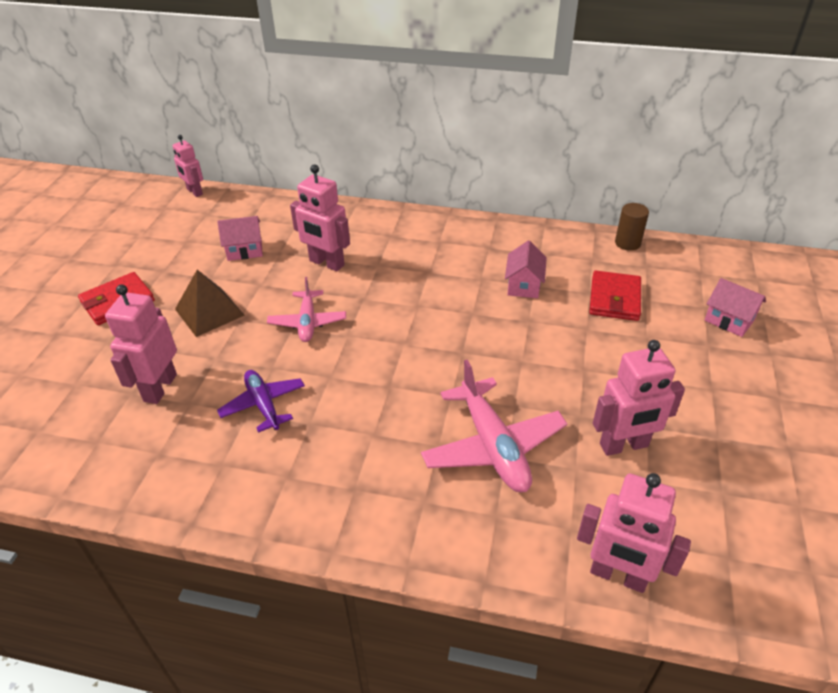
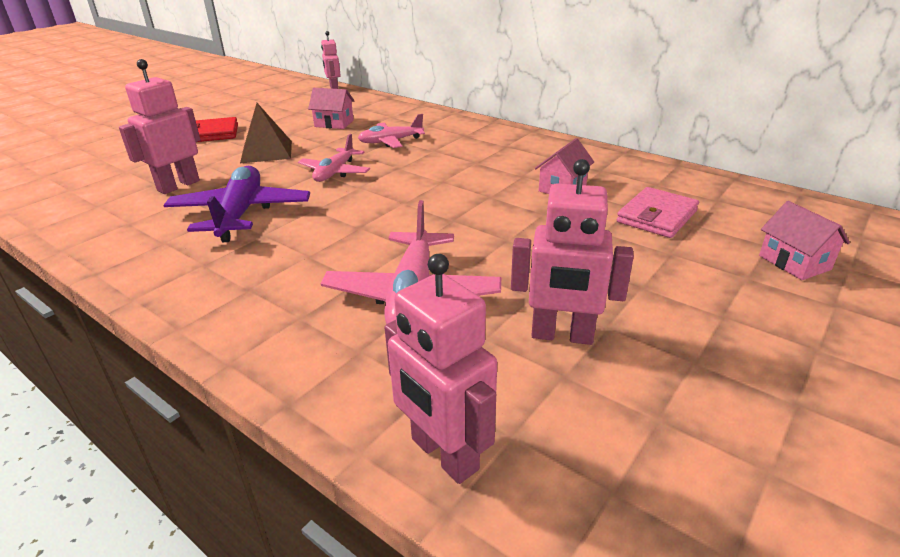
camera: 25 degrees right, 10 degrees down
purple plane [217,370,305,433] -> purple plane [163,166,310,242], size x1.60
pink robot [290,164,350,271] -> pink plane [358,114,425,148]
red wallet [589,271,641,321] -> pink wallet [617,187,699,238]
brown cylinder [615,203,649,251] -> none

